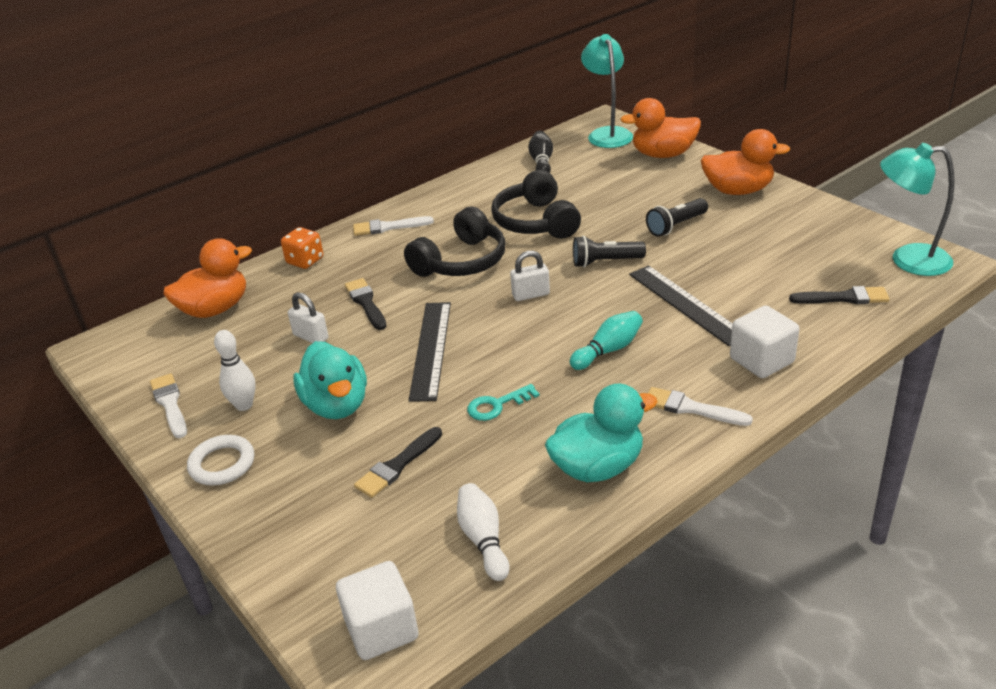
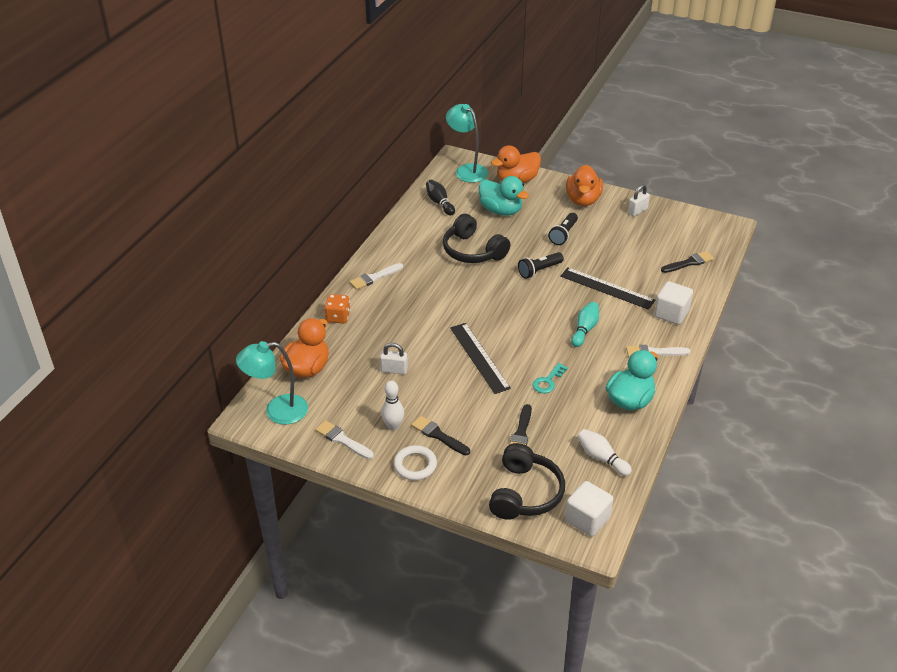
camera: 30 degrees left, 5 degrees up
turquoise duck [293,341,367,419] -> turquoise duck moved to [479,176,529,216]
black brush [345,278,387,330] -> black brush moved to [411,416,470,456]
black headphones [404,206,506,277] -> black headphones moved to [489,443,565,520]
white padlock [510,251,550,301] -> white padlock moved to [628,185,650,216]
orange duck [701,129,791,195] -> orange duck turned 120 degrees clockwise [566,165,603,206]
turquoise lamp [880,143,955,276] -> turquoise lamp moved to [236,341,308,425]

